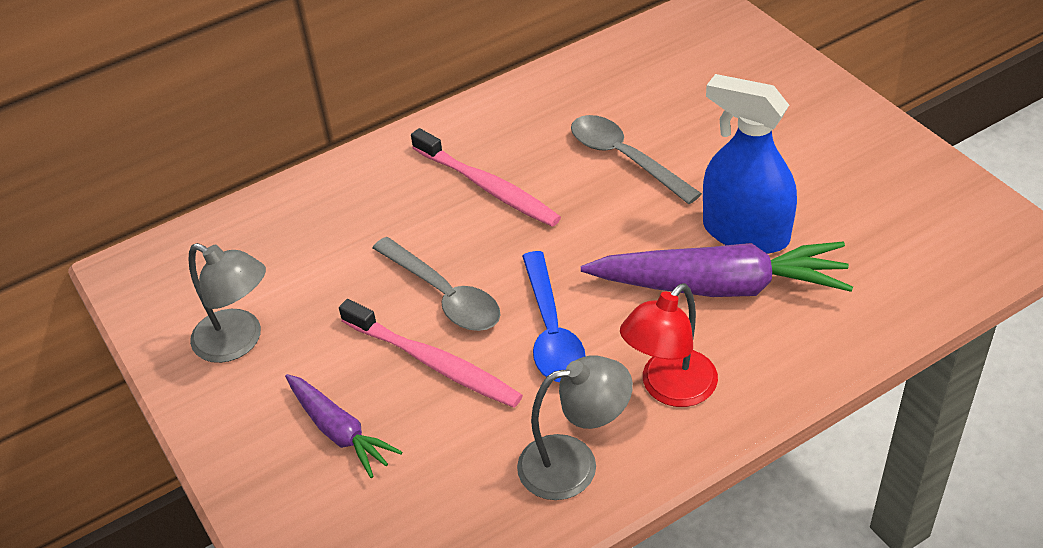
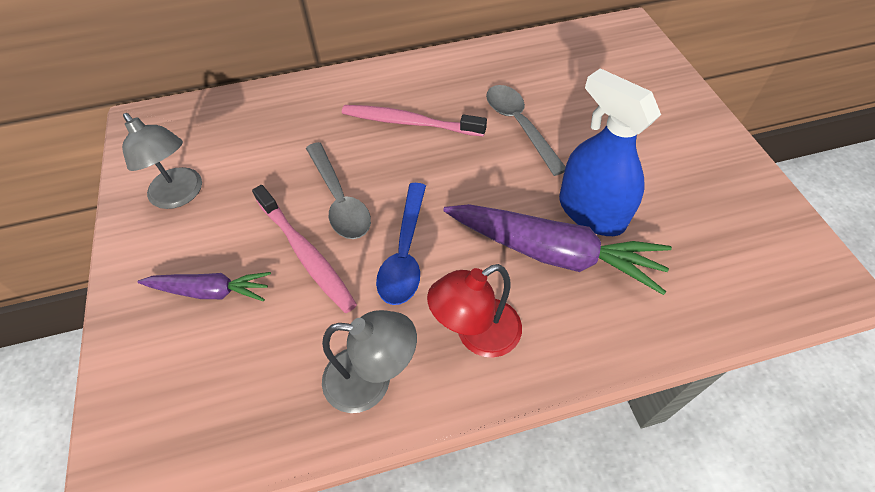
camera: 15 degrees right, 10 degrees up
purple carrot [285,374,402,478] -> purple carrot turned 60 degrees counterclockwise [138,272,271,301]
pink toothbrush [411,128,561,227] -> pink toothbrush turned 135 degrees clockwise [342,105,487,137]

